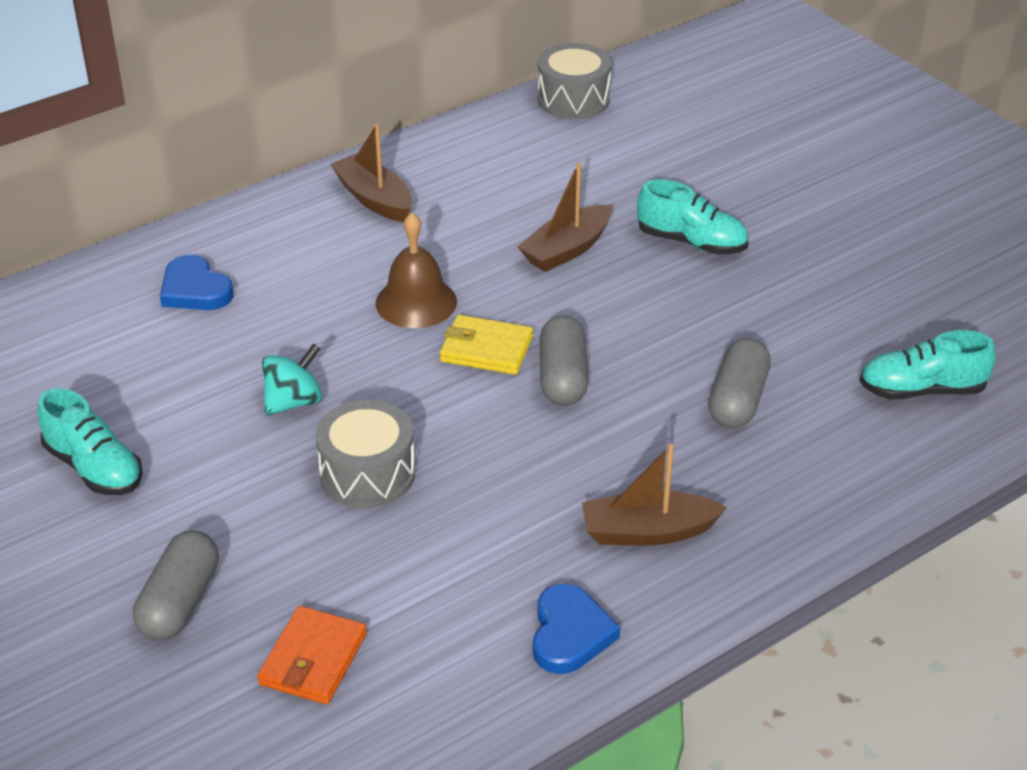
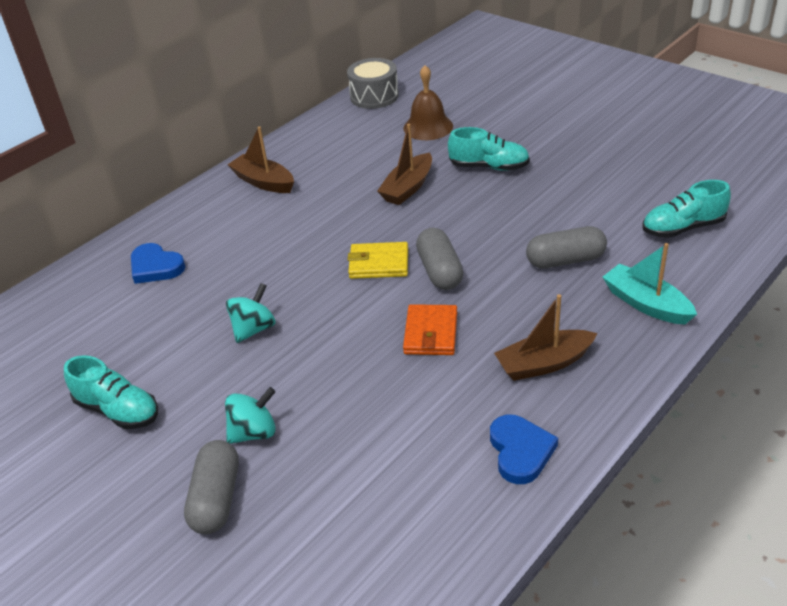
camera: 10 degrees left, 0 degrees up
orange wallet [257,606,367,704] -> orange wallet moved to [403,304,457,355]
grey drum [315,400,415,508] -> none
brown bell [376,212,457,328] -> brown bell moved to [403,65,453,140]
grey capsule [708,338,771,428] -> grey capsule turned 75 degrees clockwise [526,226,607,268]
none -> turquoise spinning top [225,387,276,444]
none -> turquoise boat [603,243,697,325]

